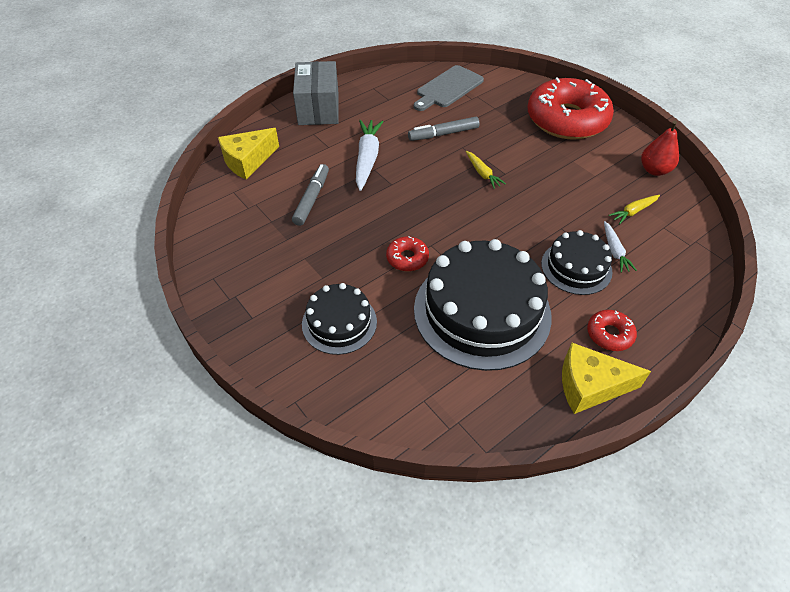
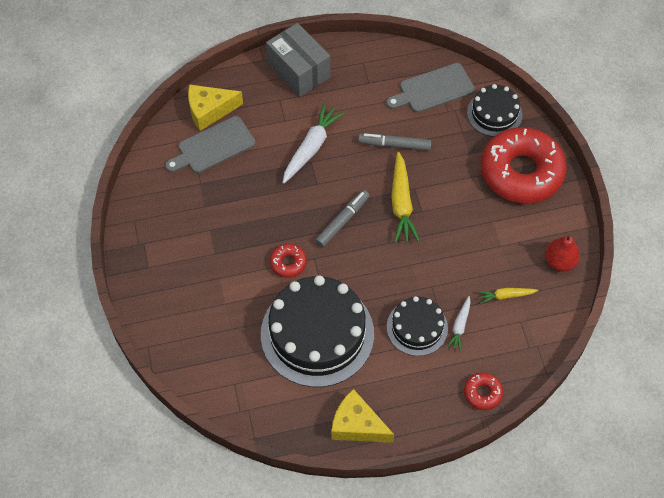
camera: 25 degrees right, 10 degrees up
grey marker [292,164,329,226] -> grey marker moved to [315,190,370,248]
grey box [293,61,339,125] -> grey box turned 60 degrees counterclockwise [266,23,330,97]
black cake [302,283,377,355] -> black cake moved to [467,84,522,137]
yellow carrot [466,151,506,189] -> yellow carrot [391,152,420,243], size x1.80
red donut [587,310,637,351] -> red donut moved to [464,372,503,410]
none -> grey cutting board [165,116,256,173]

